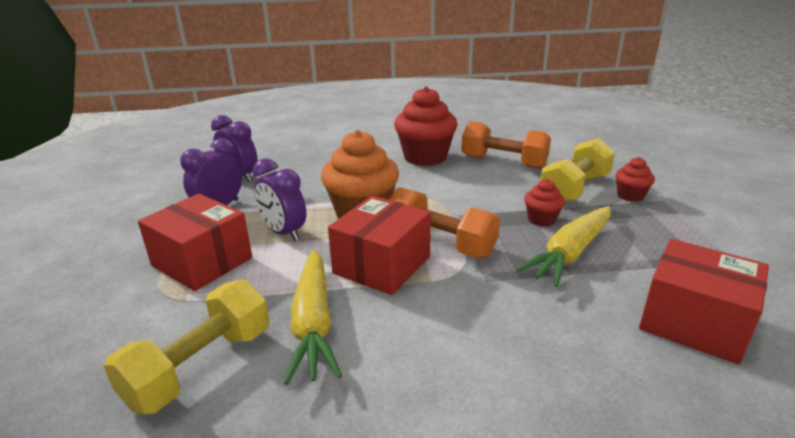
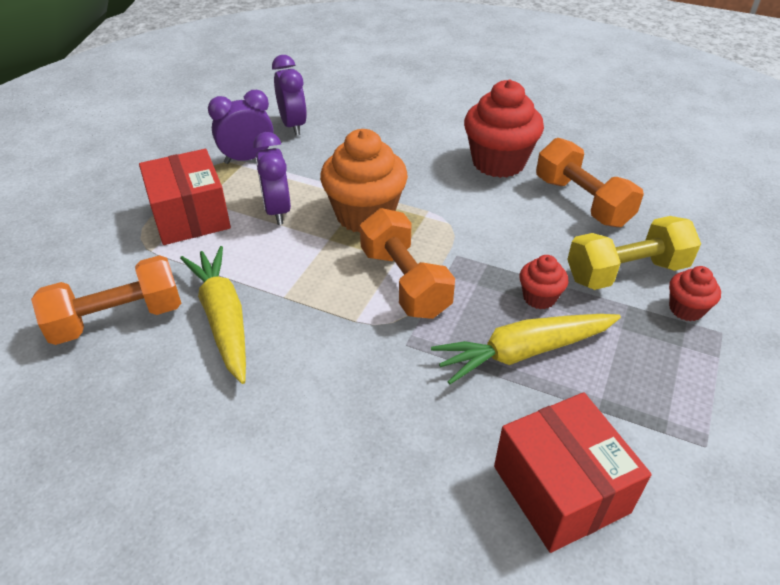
camera: 30 degrees right, 15 degrees up
yellow dumbbell [103,279,269,414] -> orange dumbbell [31,255,181,345]
yellow carrot [284,250,342,385] -> yellow carrot turned 135 degrees clockwise [180,246,246,384]
red box [328,195,431,295] -> none

